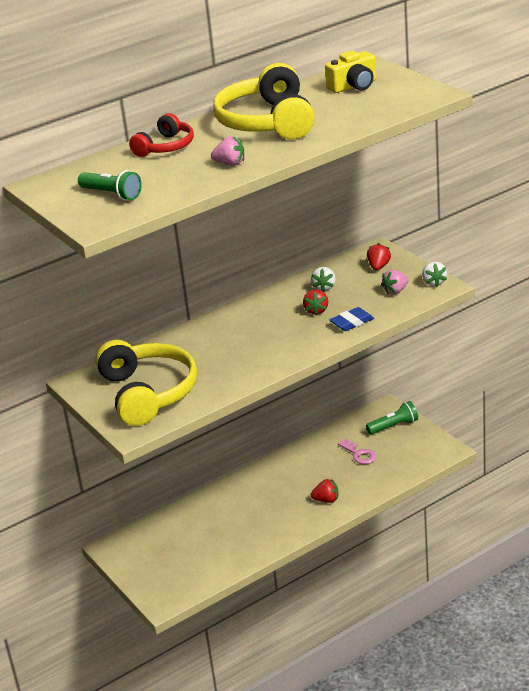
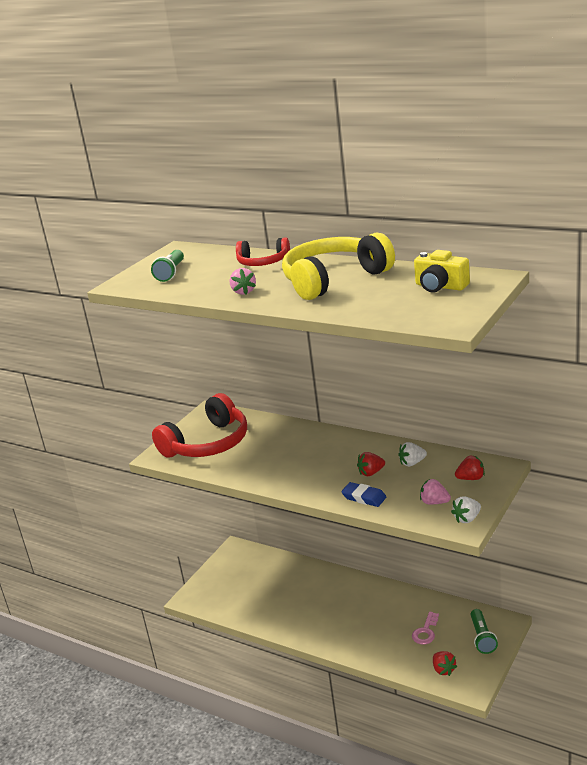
camera: 65 degrees right, 5 degrees down
yellow headphones [95,340,198,426] -> red headphones [152,393,247,458]
red strawberry [311,479,339,503] -> red strawberry moved to [433,651,457,676]
green flashlight [366,401,418,434] -> green flashlight turned 45 degrees clockwise [471,609,498,654]

